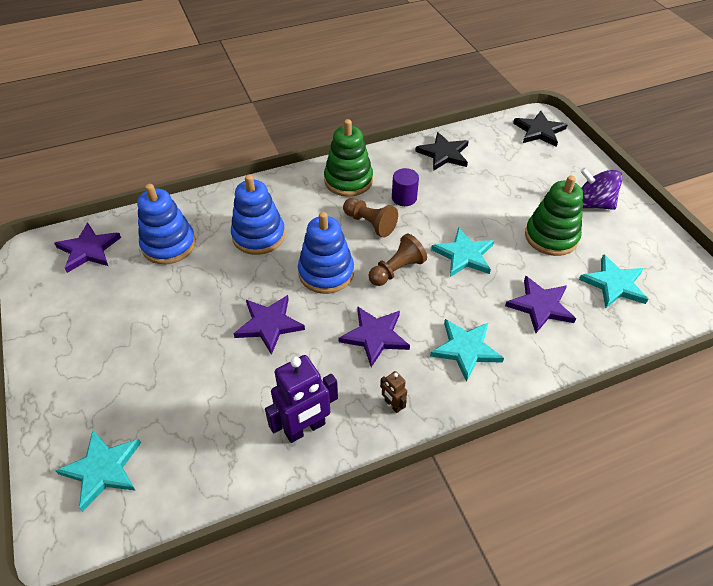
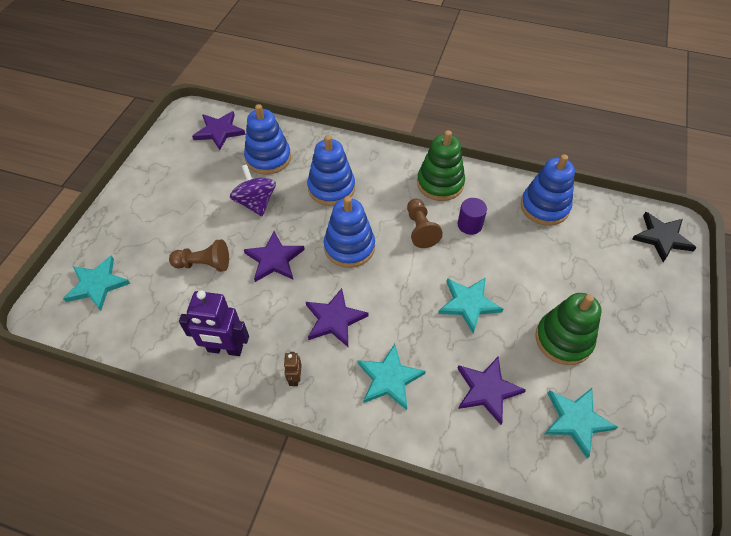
camera: 40 degrees right, 5 degrees up
brown pawn [368,234,427,286] -> brown pawn moved to [169,239,229,272]
black star [415,132,469,171] -> blue stacking toy [521,154,575,226]
purple spinning top [580,168,623,210] -> purple spinning top moved to [230,164,276,216]

